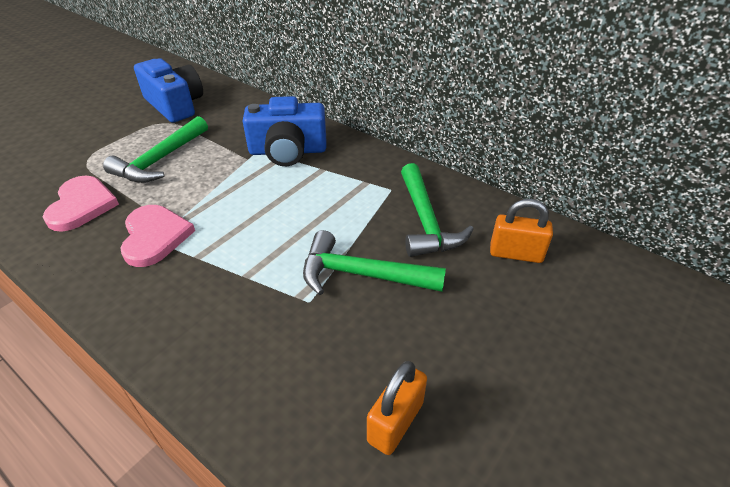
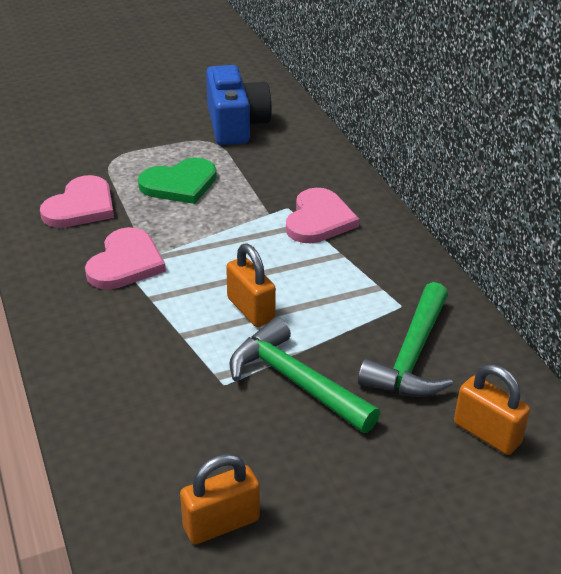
camera: 30 degrees right, 5 degrees down
green hammer [103,116,208,183] -> green heart [138,158,217,204]
blue camera [243,96,326,166] -> pink heart [286,188,359,243]
none -> orange padlock [226,244,276,327]

